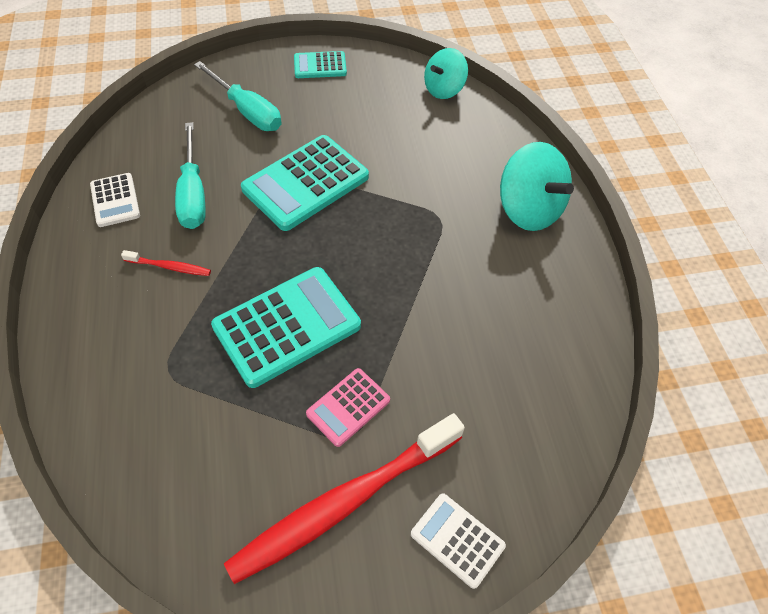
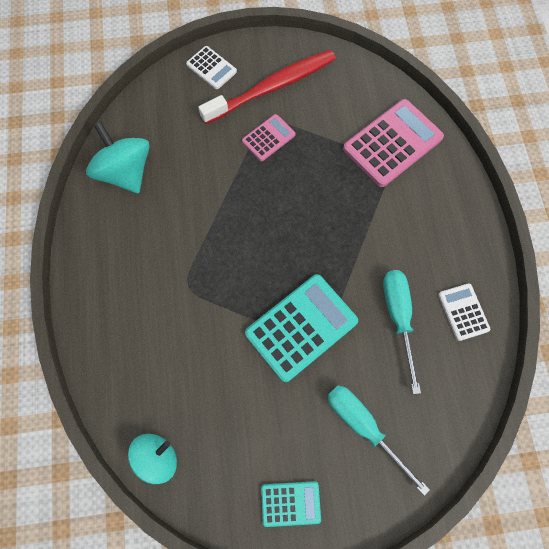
camera: 175 degrees left, 15 degrees up
red toothbrush [121,250,211,276] -> none
turquoise calculator [211,267,361,388] -> none
turquoise spinning top [500,142,574,231] -> turquoise spinning top moved to [86,122,150,193]
none -> pink calculator [343,99,444,187]

